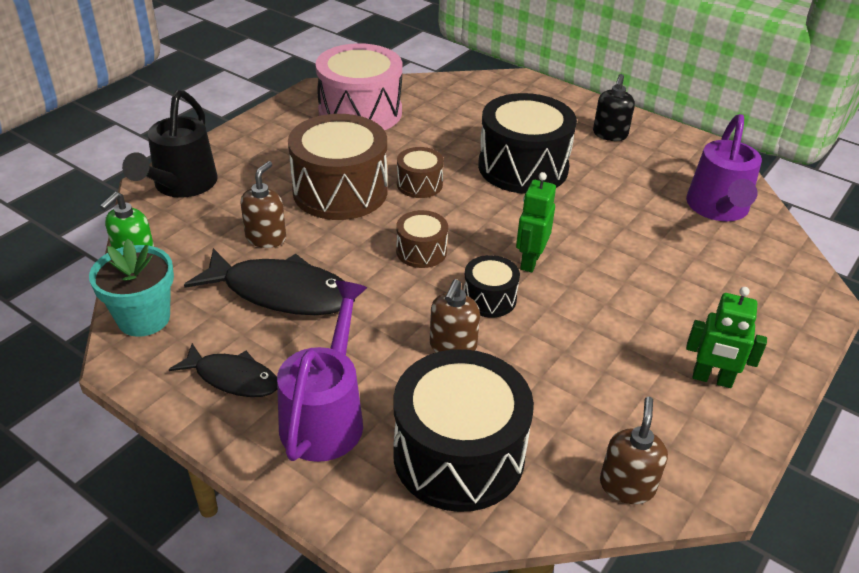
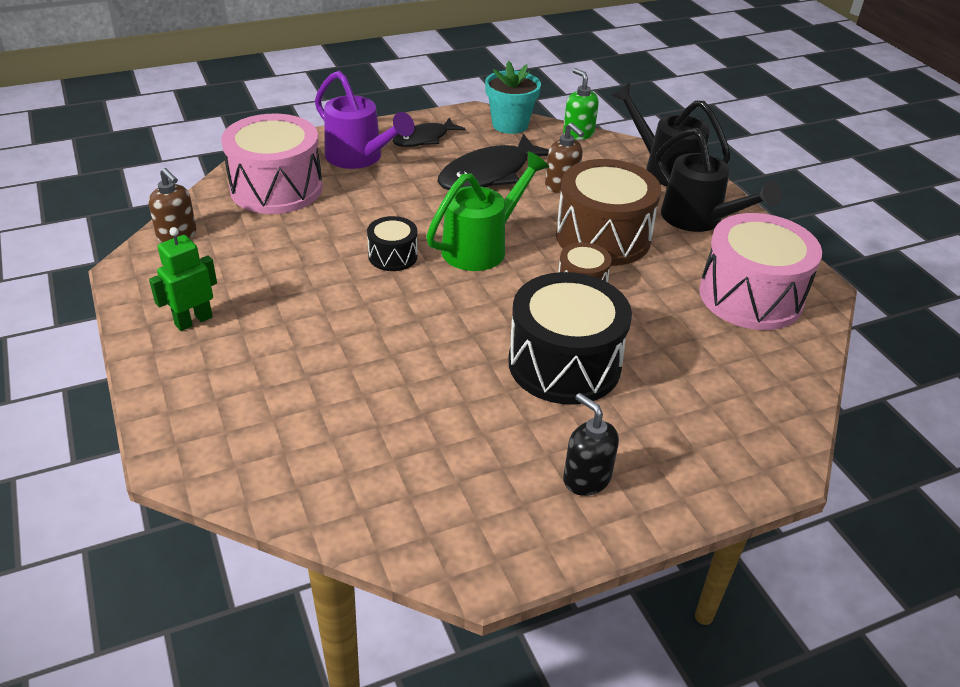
camera: 120 degrees right, 0 degrees up
black drum [393,349,534,512] -> pink drum [221,114,322,214]
brown drum [396,210,448,268] -> green watering can [426,152,549,271]
brown soap dispenser [430,279,480,353] -> none
green robot [516,172,556,272] -> none
purple watering can [686,114,762,221] -> none
none -> black watering can [655,128,782,232]

